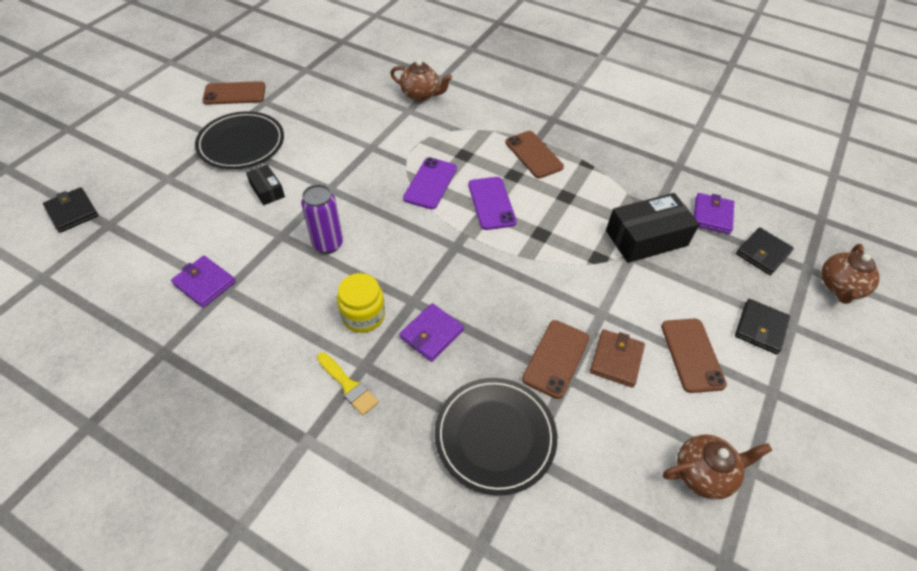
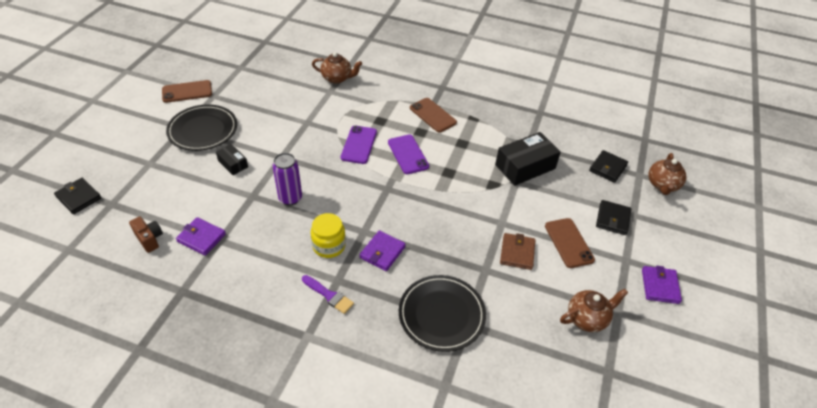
camera: 10 degrees left, 5 degrees down
yellow brush [317,353,379,415] -> purple brush [302,275,354,314]
brown phone [522,320,589,399] -> none
purple wallet [694,193,734,234] -> purple wallet moved to [642,266,682,304]
none -> brown camera [129,216,163,253]

